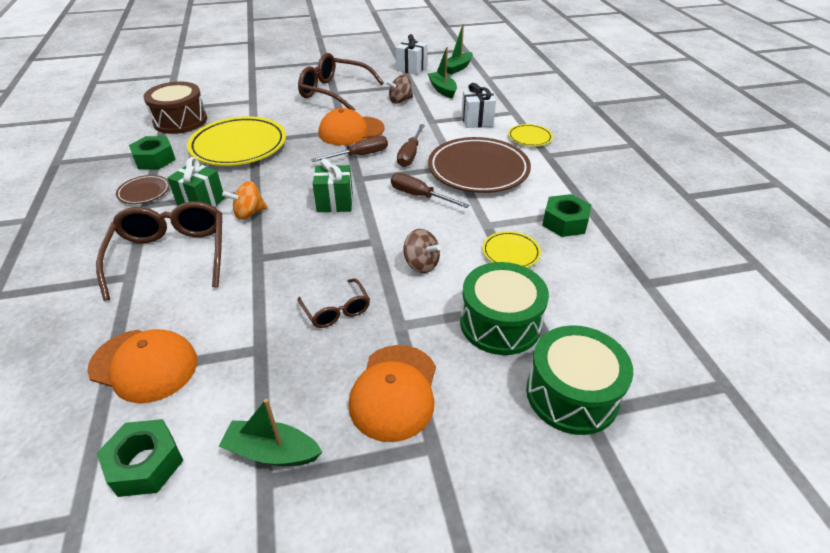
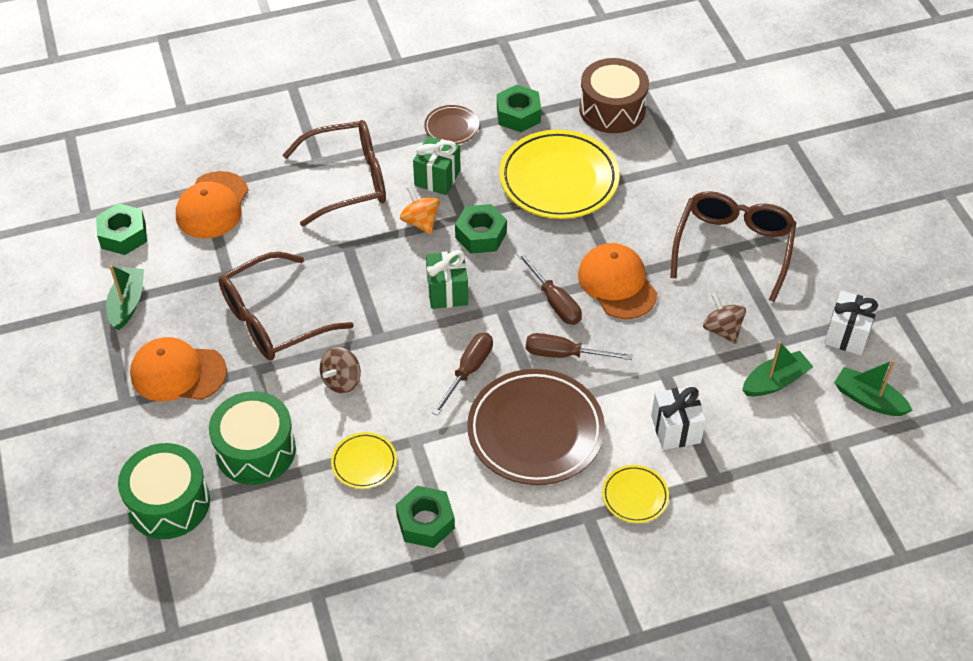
camera: 85 degrees right, 10 degrees up
brown glasses [298,279,370,328] -> brown glasses [219,252,354,361], size x1.94
none -> green nut [455,204,507,254]

